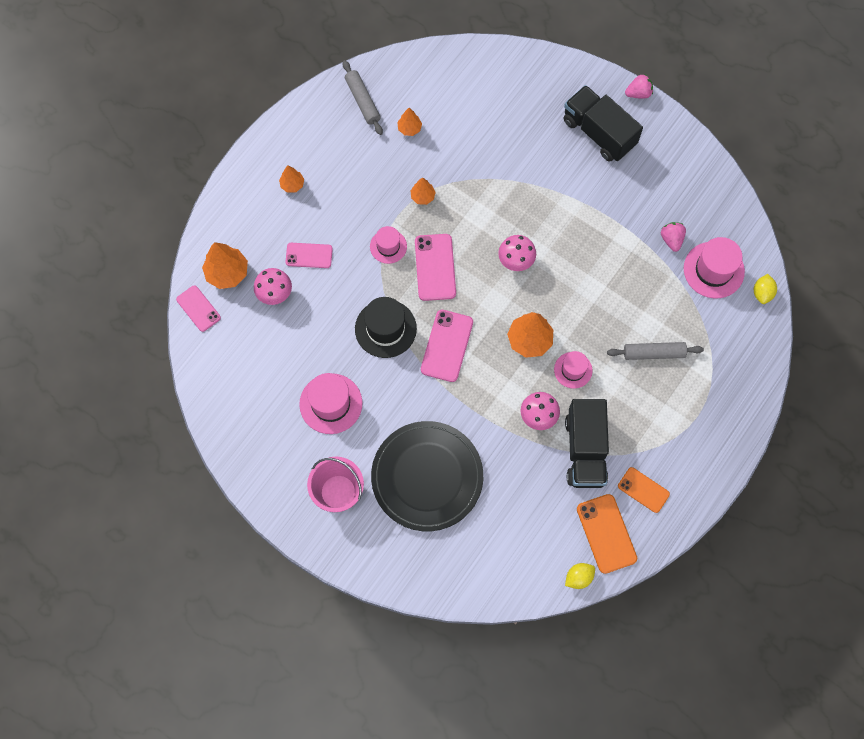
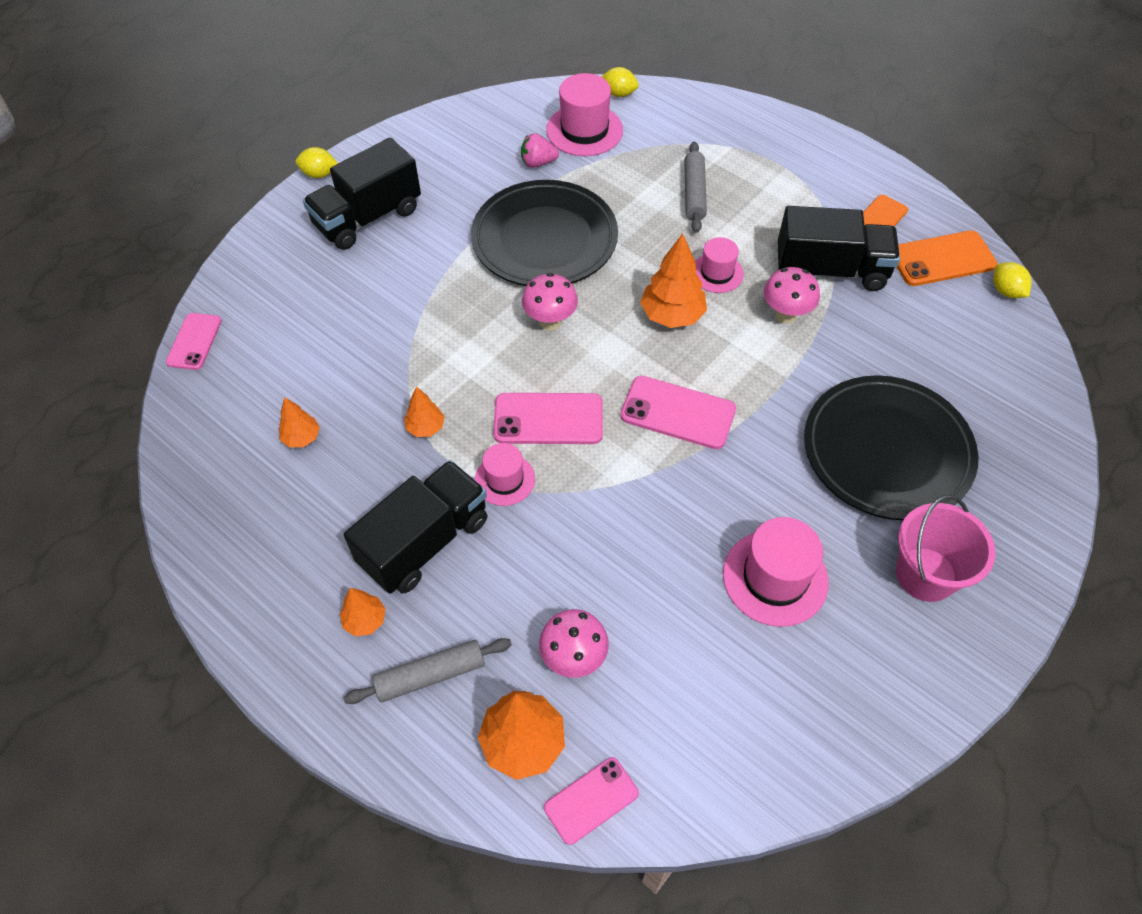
camera: 85 degrees left, 15 degrees down
pink phone [285,243,333,268] -> pink phone moved to [166,313,222,370]
grey rolling pin [343,60,383,135] -> grey rolling pin moved to [343,638,512,704]
black hat [355,297,417,358] -> none
pink strawberry [625,74,653,99] -> yellow lemon [296,147,338,178]
none -> black truck [344,460,488,594]
none -> black plate [471,180,618,286]

